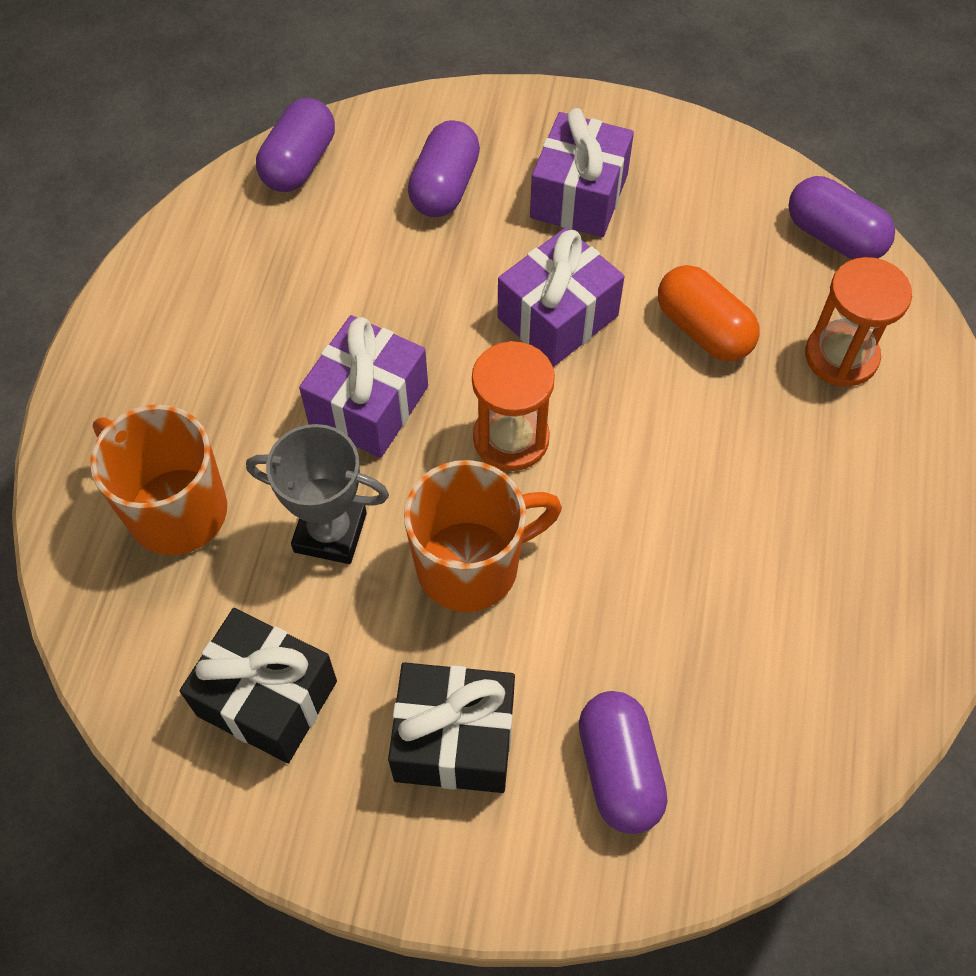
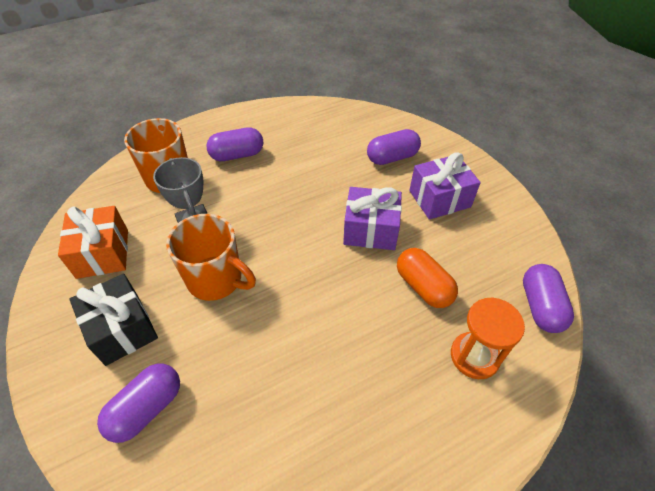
camera: 50 degrees right, 10 degrees down
black gift [180,608,337,763] -> orange gift [58,206,128,279]
purple capsule [256,98,335,192] -> purple capsule moved to [206,127,263,161]
purple gift [299,315,428,458] -> none
orange hourglass [472,341,555,471] -> none
orange capsule [658,265,760,361] -> orange capsule turned 45 degrees counterclockwise [397,248,458,308]

